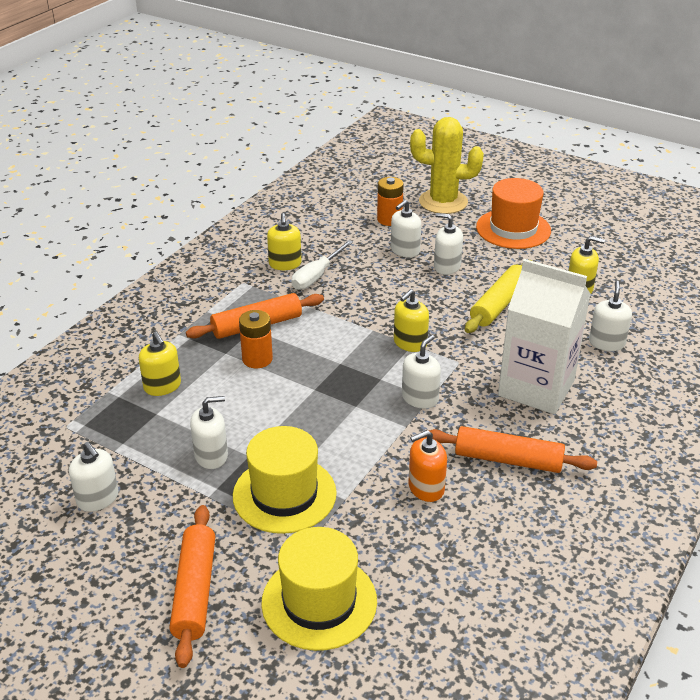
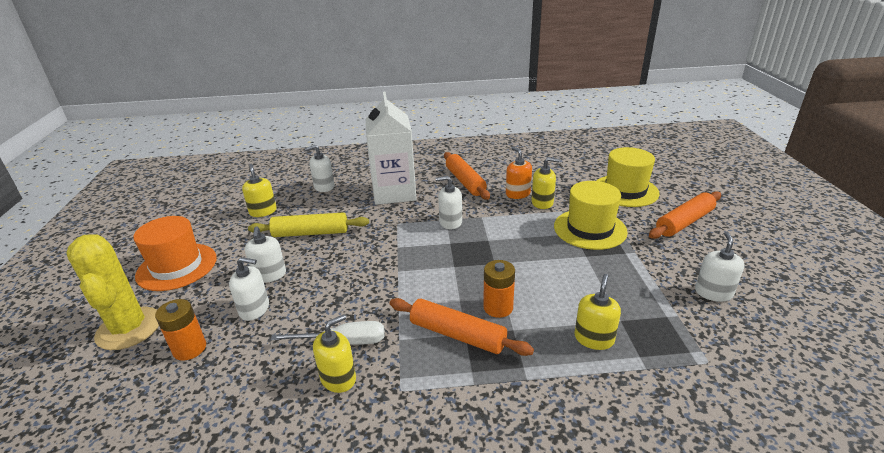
camera: 125 degrees left, 5 degrees down
white soap dispenser [190,396,228,469] -> none
yellow soap dispenser [394,289,429,352] -> yellow soap dispenser moved to [531,157,560,209]
orange soap dispenser [408,430,447,502] -> orange soap dispenser turned 150 degrees counterclockwise [506,147,532,199]

